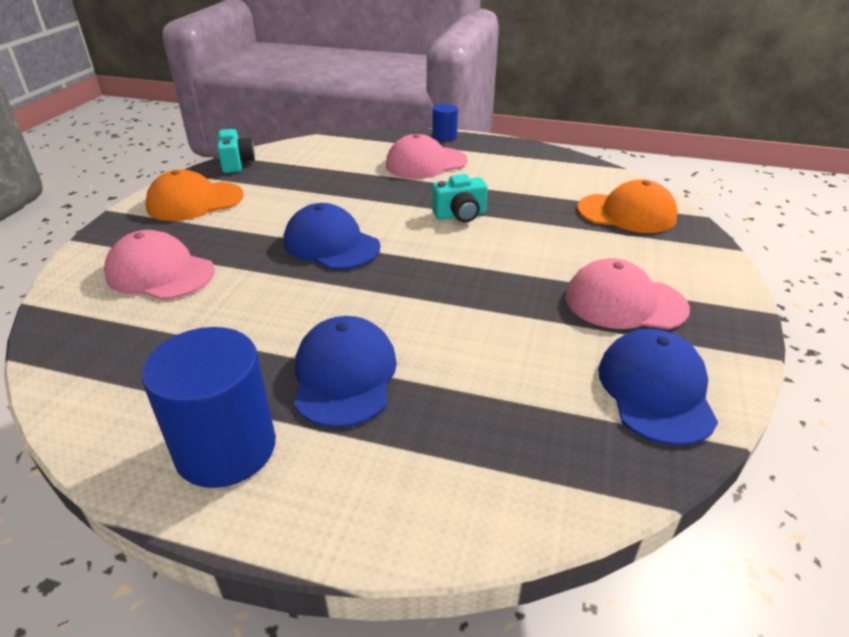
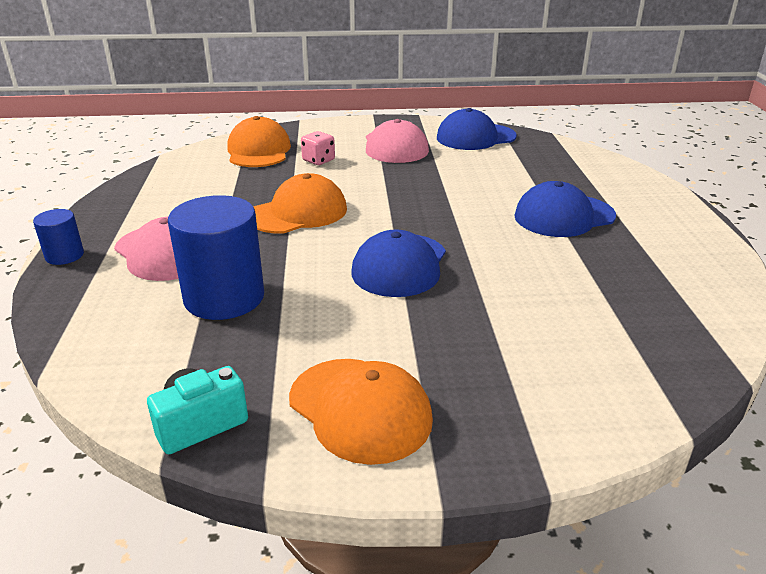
camera: 110 degrees left, 5 degrees down
pink cap [104,230,215,300] -> none
blue cylinder [141,327,276,488] -> blue cylinder moved to [168,195,264,320]
turquoise camera [432,174,488,222] -> orange cap [254,173,347,234]
none -> pink dice [301,131,335,165]

